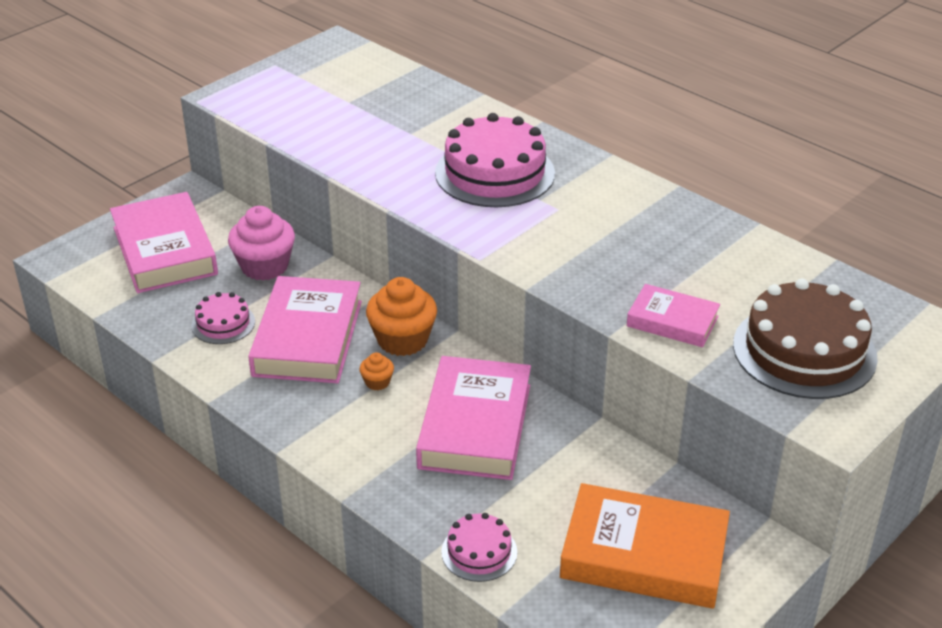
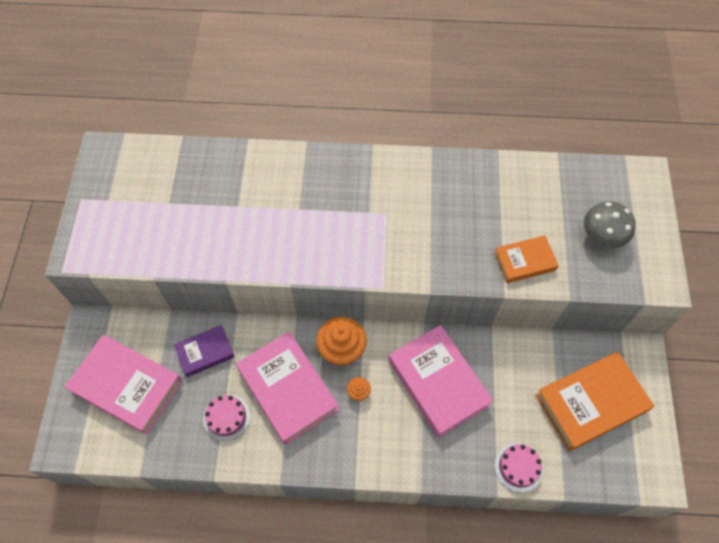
camera: 40 degrees left, 25 degrees up
pink cupcake [228,206,295,281] -> purple book [174,325,234,377]
pink cake [435,113,555,207] -> none
pink book [627,284,720,347] -> orange book [494,236,559,283]
brown cake [733,278,878,399] -> grey mushroom [584,201,636,248]

